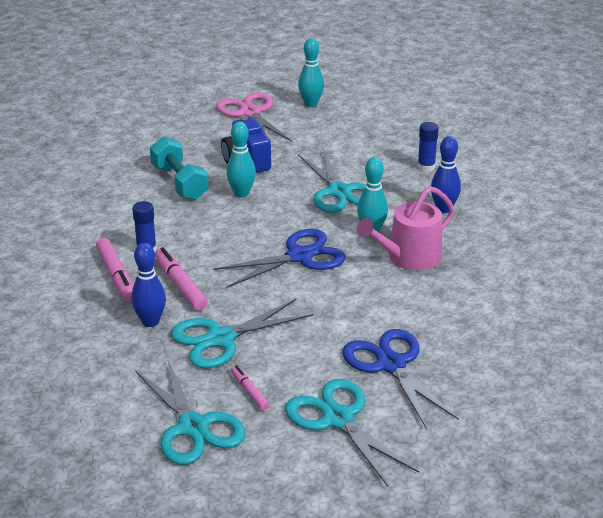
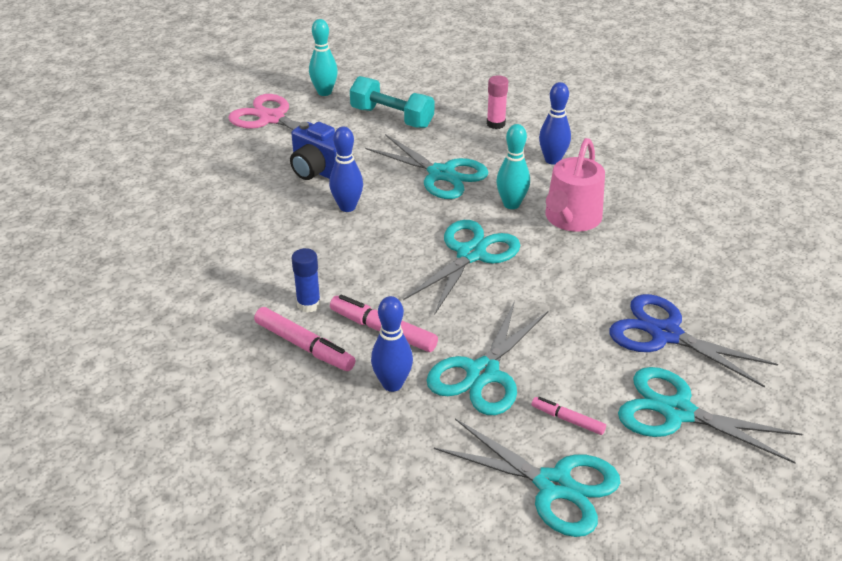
camera: 30 degrees left, 5 degrees up
turquoise dumbbell [150,136,209,200] -> turquoise dumbbell moved to [350,76,434,128]
blue scissors [213,229,346,288] -> turquoise scissors [403,220,521,314]
turquoise bowling pin [226,122,256,197] -> blue bowling pin [329,126,363,212]
blue glue stick [417,122,439,172] -> pink glue stick [487,75,508,129]

